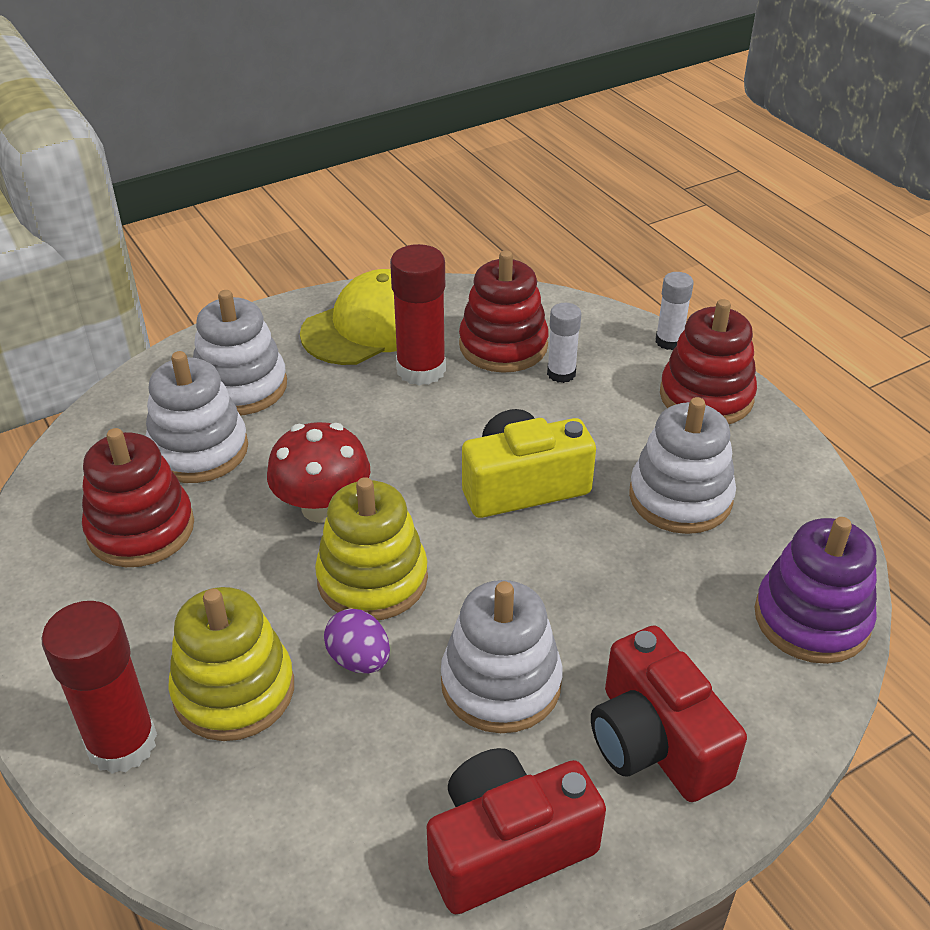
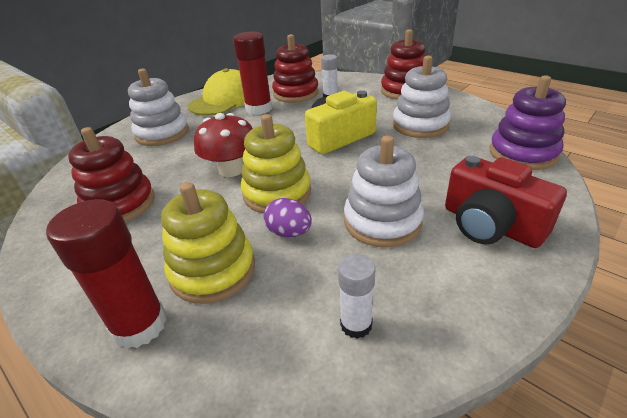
camera: 15 degrees left, 5 degrees down
white stacking toy [146,351,248,483] -> none
red camera [427,748,606,915] -> none
white glue stick [656,272,694,350] -> white glue stick moved to [338,254,375,339]

